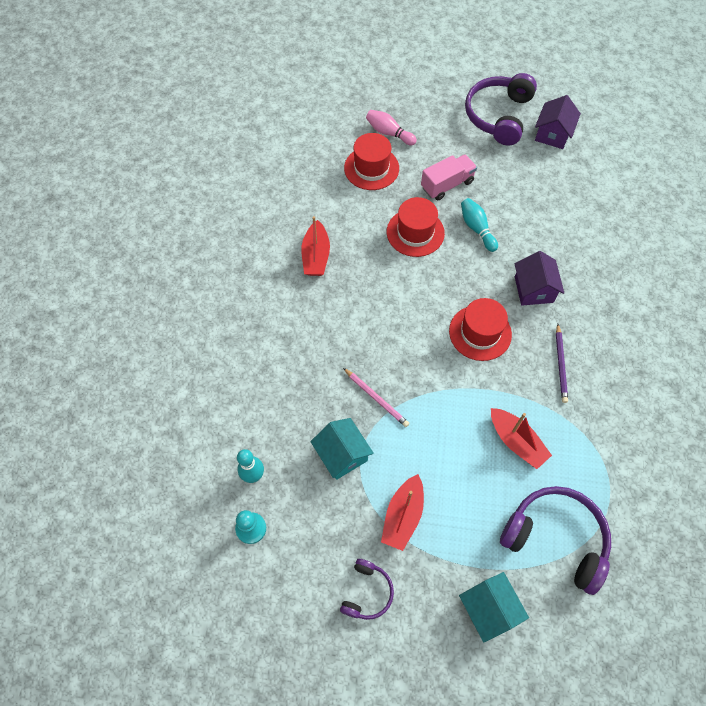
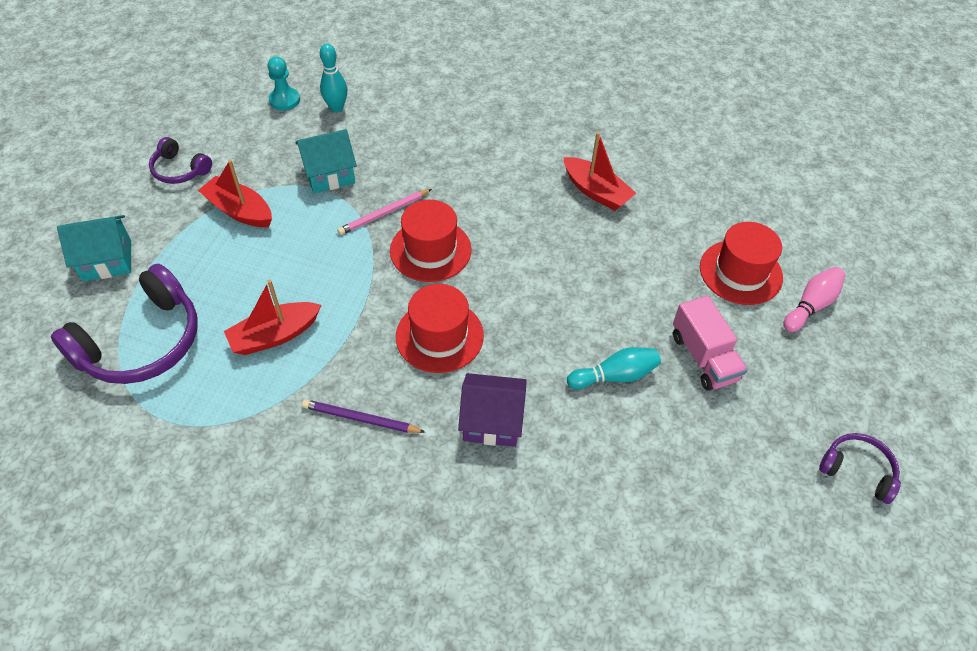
camera: 100 degrees right, 10 degrees down
red boat [301,216,330,276] -> red boat turned 150 degrees counterclockwise [563,132,636,211]
red hat [387,197,445,257] -> red hat moved to [390,200,472,282]
purple headphones [465,73,537,146] -> purple headphones [819,433,901,504], size x0.53
purple house [535,95,581,149] -> none

